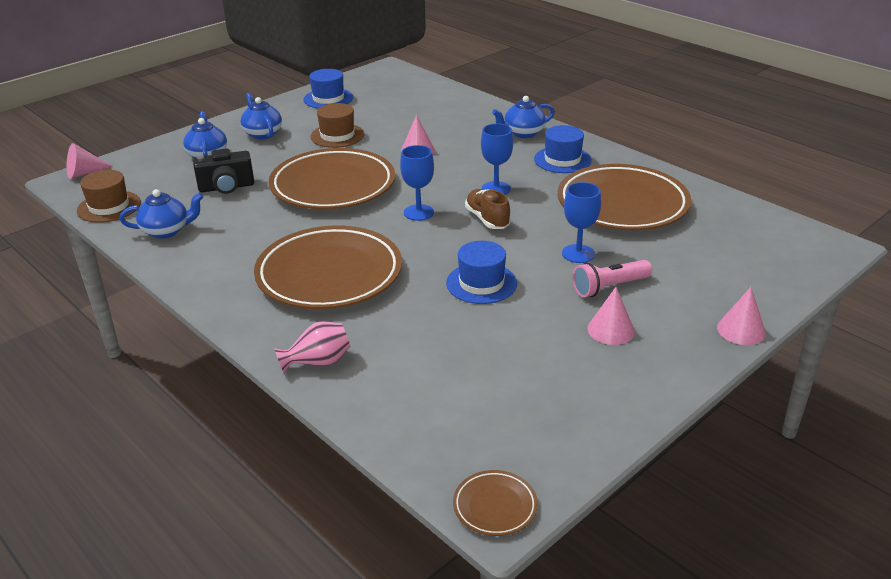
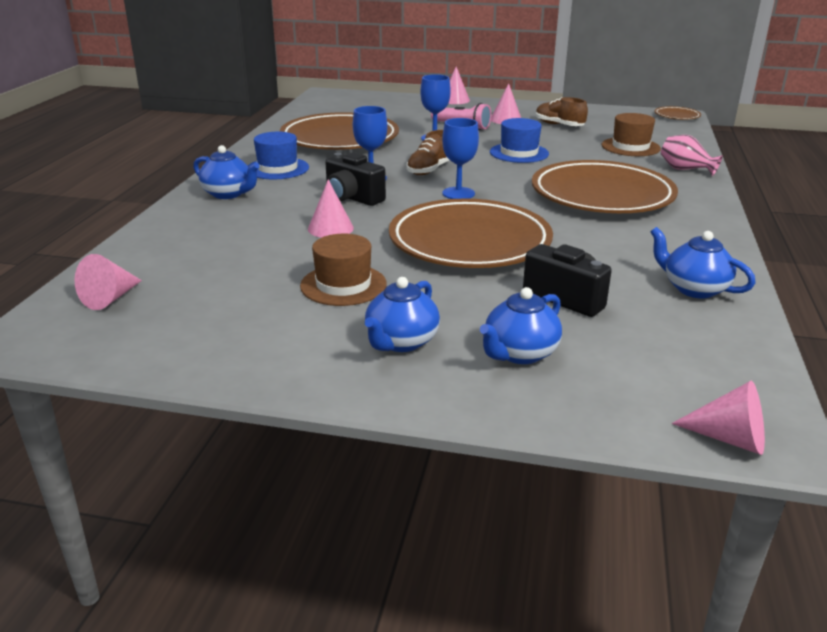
camera: 125 degrees left, 5 degrees down
brown hat [77,170,141,223] -> brown hat moved to [602,113,661,156]
blue hat [303,69,353,109] -> none
none -> pink cone [75,254,142,310]
none -> black camera [325,152,386,206]
none -> brown shoe [536,97,588,126]

